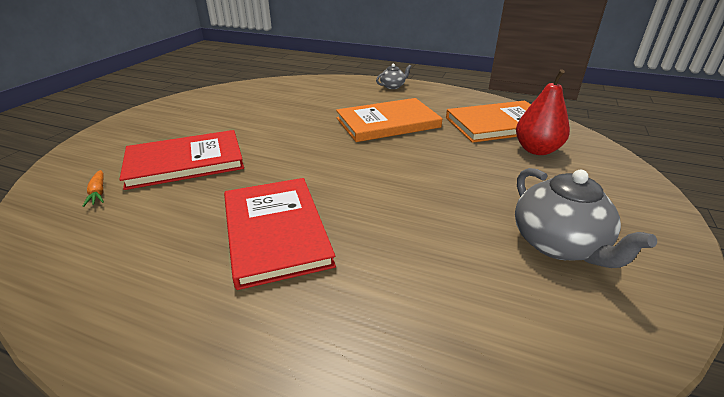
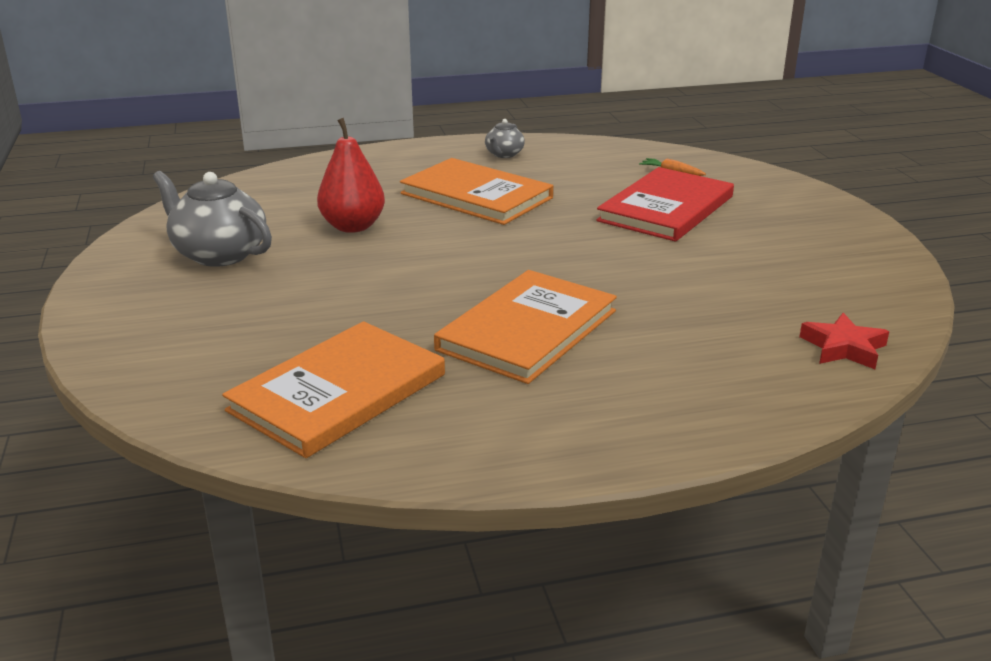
camera: 145 degrees right, 5 degrees down
red book [224,178,336,290] -> orange book [400,158,553,225]
grey teapot [376,64,412,89] -> grey teapot moved to [485,119,525,158]
red pear [516,69,570,155] -> red pear moved to [317,118,385,233]
none -> red star [799,313,889,369]

